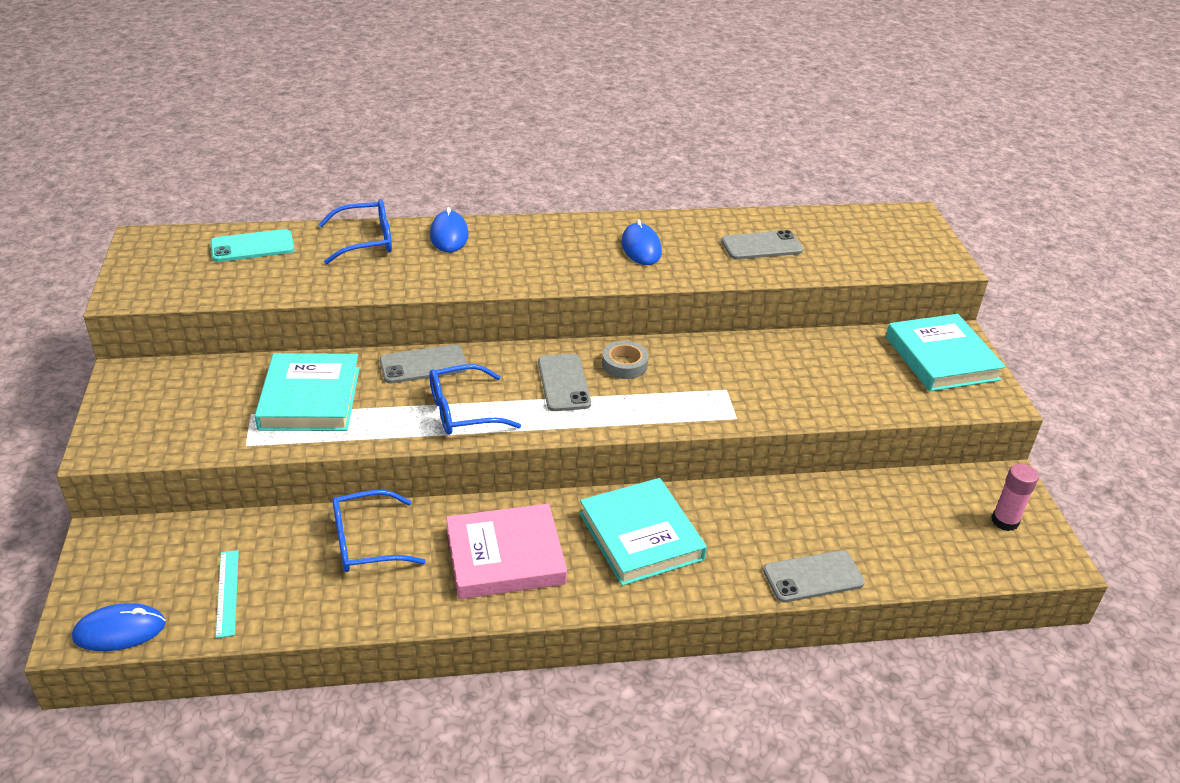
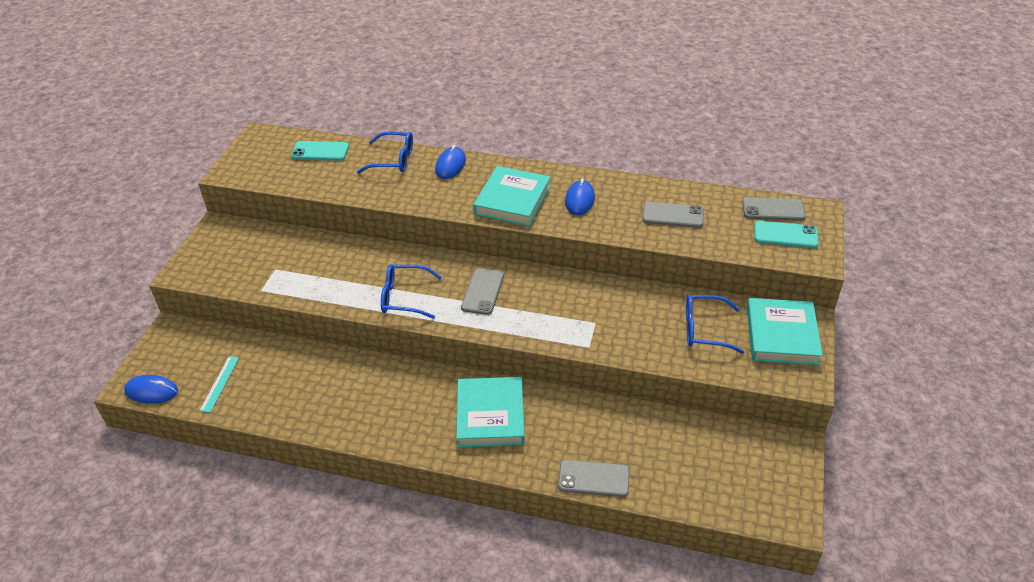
camera: 25 degrees right, 5 degrees up
turquoise book [255,353,360,431] -> turquoise book moved to [473,166,550,226]
blue glasses [332,490,426,572] -> blue glasses moved to [686,294,744,354]
grey phone [380,344,468,383] -> grey phone moved to [742,197,806,221]
pink book [446,504,567,599] -> none
grey tape [602,341,649,379] -> none
pink glue stick [992,464,1039,531] -> none
none -> turquoise phone [754,221,819,248]

